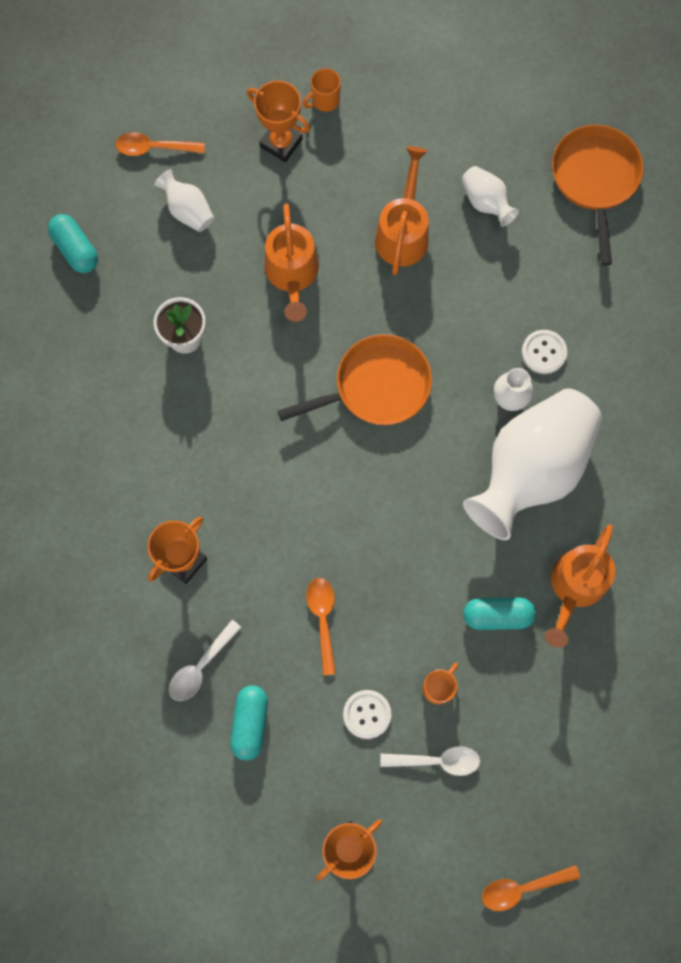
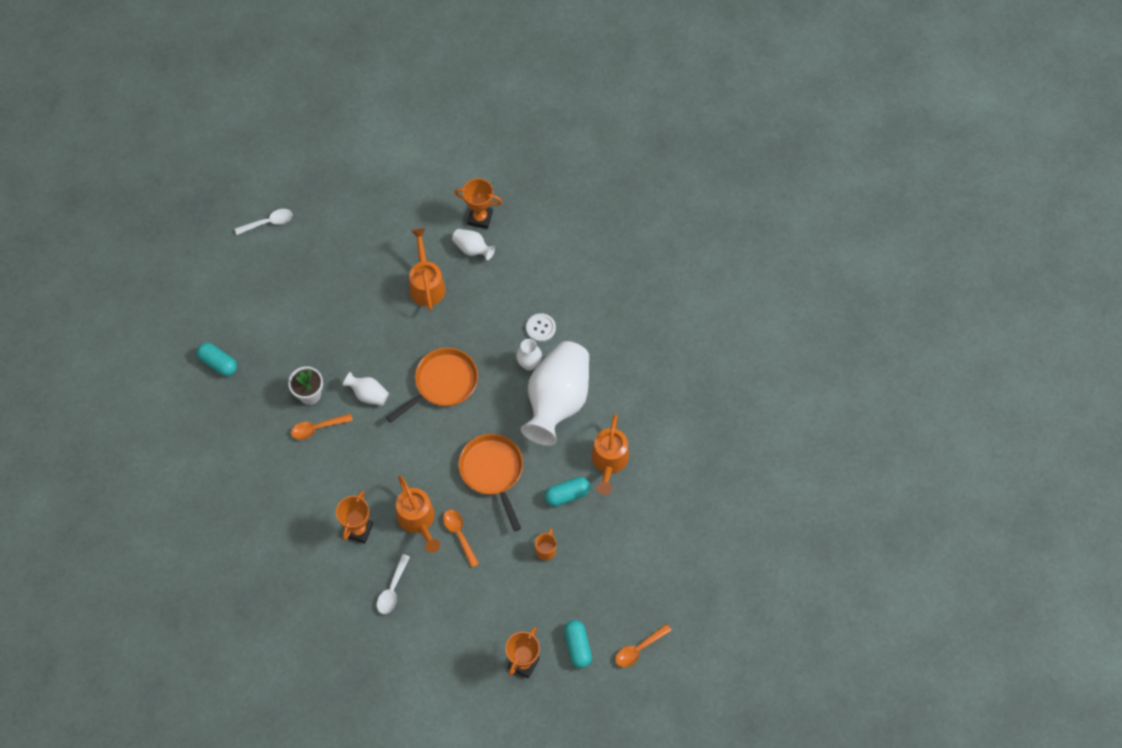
camera: 20 degrees left, 10 degrees down
orange spoon [115,132,205,156] -> orange spoon moved to [291,414,353,439]
white vase [154,169,214,232] -> white vase moved to [343,372,389,406]
turquoise capsule [231,686,268,760] -> turquoise capsule moved to [564,620,592,668]
orange trophy [247,81,310,162] -> orange trophy moved to [455,178,502,229]
orange watering can [265,203,319,322] -> orange watering can moved to [396,476,440,553]
orange mug [303,68,341,112] -> none
white button [343,690,391,739] -> none
white spoon [380,746,480,776] -> white spoon moved to [235,209,293,235]
orange pan [552,124,643,266] -> orange pan moved to [459,434,523,531]

